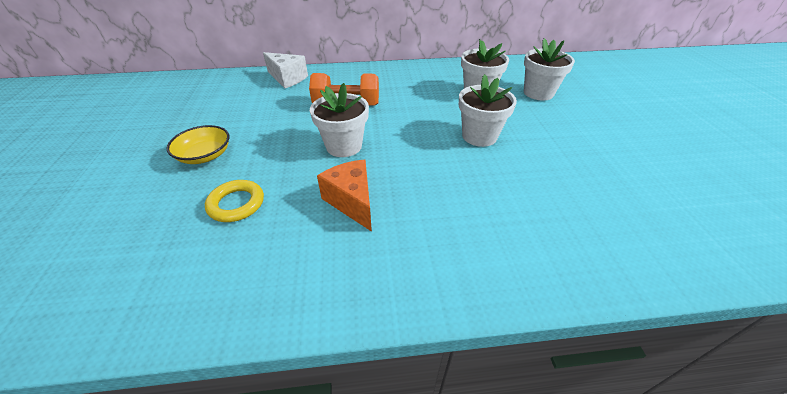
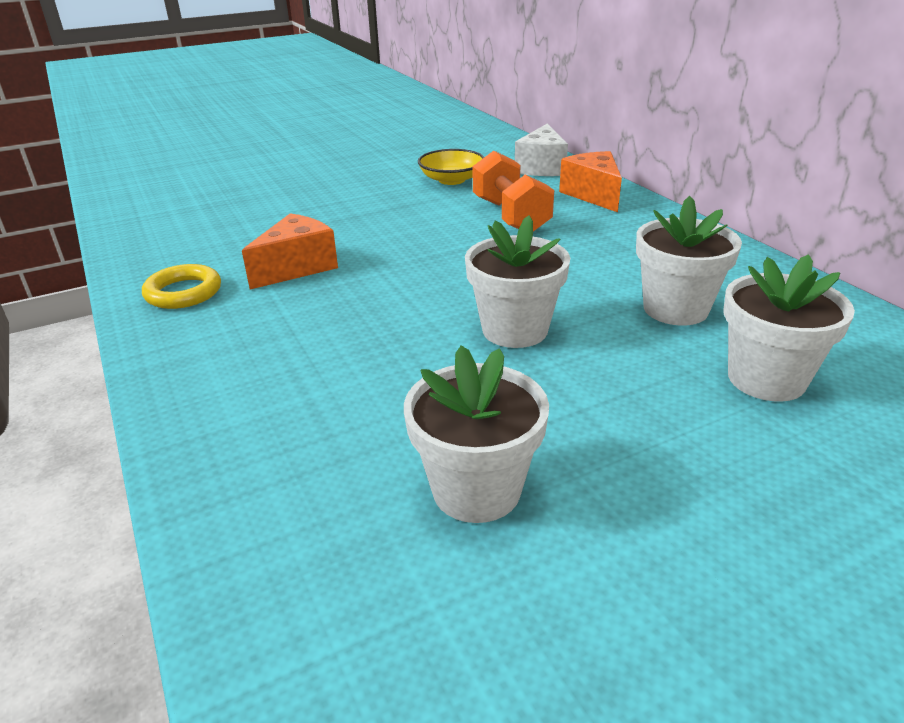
camera: 70 degrees right, 10 degrees down
yellow bowl [167,125,229,164] -> yellow bowl moved to [418,149,484,185]
yellow ring [205,180,264,222] -> yellow ring moved to [142,264,221,309]
white flower pot [310,83,369,157] -> white flower pot moved to [404,345,549,523]
none -> orange cheese [559,151,622,212]

